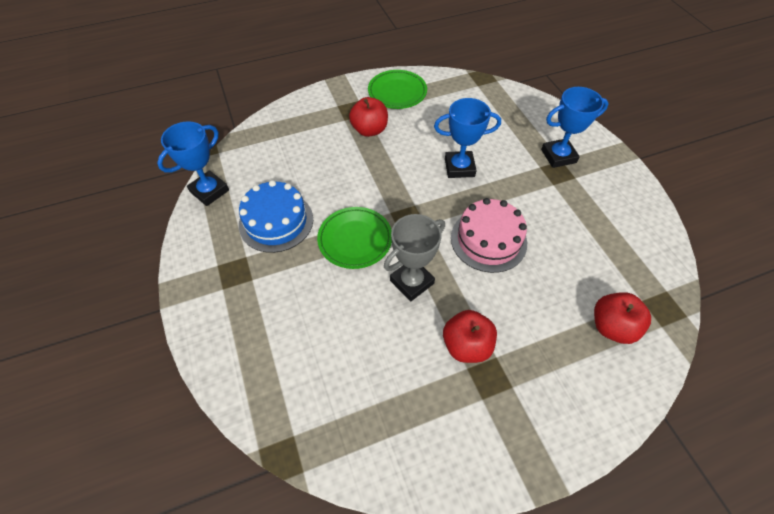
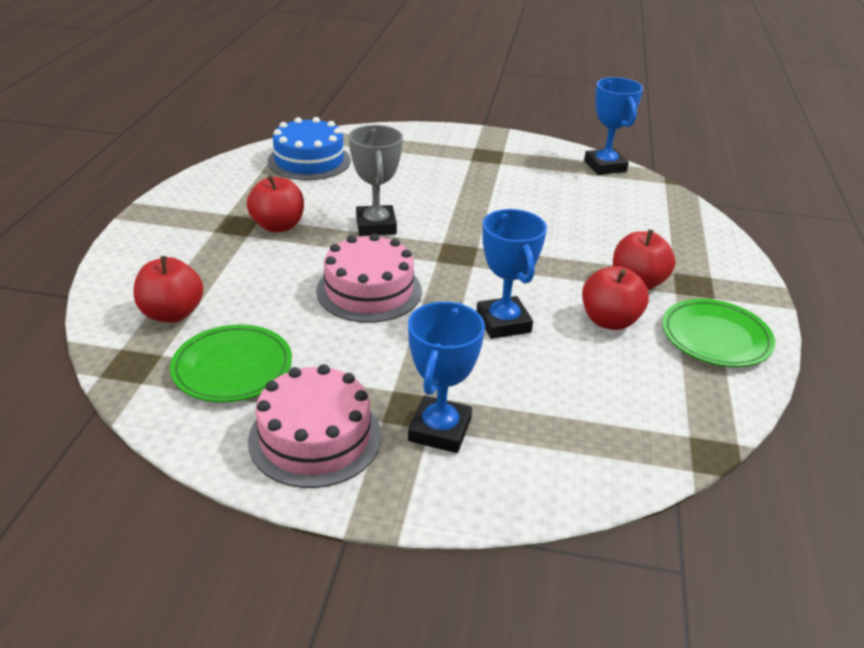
camera: 120 degrees right, 20 degrees down
blue cake [239,180,313,253] -> blue cake moved to [268,117,351,180]
green plate [317,207,392,269] -> green plate moved to [170,324,292,403]
blue trophy [434,98,501,178] -> blue trophy turned 45 degrees counterclockwise [476,209,547,339]
none -> pink cake [248,364,381,488]
none -> red apple [582,266,649,330]

